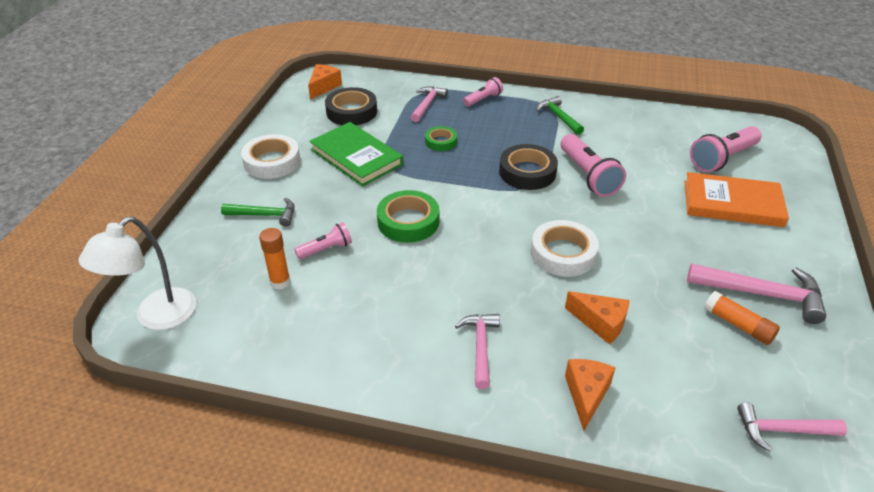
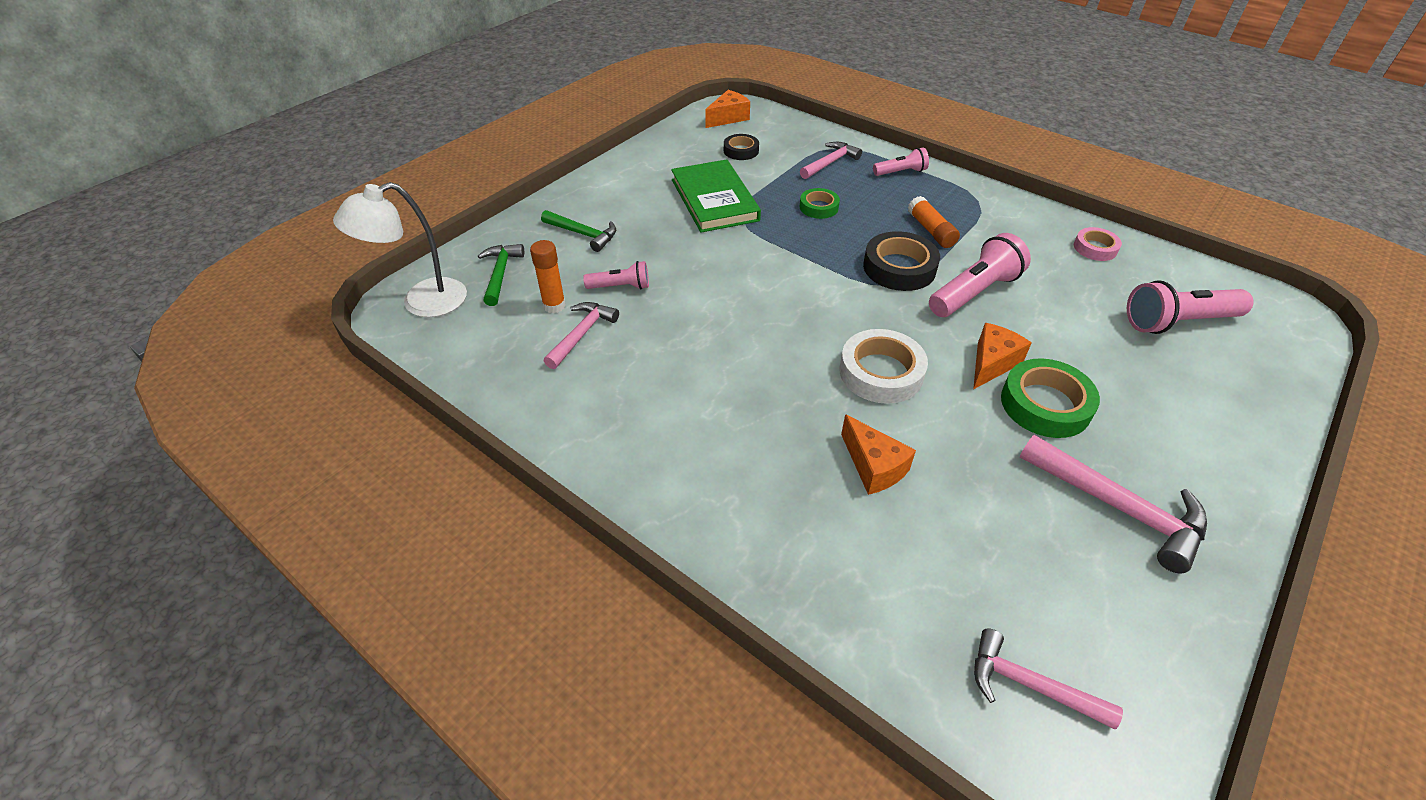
camera: 25 degrees right, 5 degrees up
white tape [241,134,300,179] -> none
black tape [325,87,377,125] -> black tape [724,134,759,160], size x0.59
green tape [377,190,439,243] -> green tape moved to [1001,358,1100,438]
pink hammer [455,314,500,389] -> pink hammer moved to [544,302,619,369]
green hammer [536,96,584,135] -> green hammer moved to [478,244,524,306]
pink flashlight [561,134,626,197] -> pink flashlight turned 135 degrees counterclockwise [929,233,1031,317]
orange cheese [565,359,615,431] -> orange cheese moved to [973,323,1032,390]
orange book [684,172,789,227] -> none
orange glue stick [704,291,780,345] -> orange glue stick moved to [908,196,960,248]
none -> pink tape [1074,227,1122,261]

